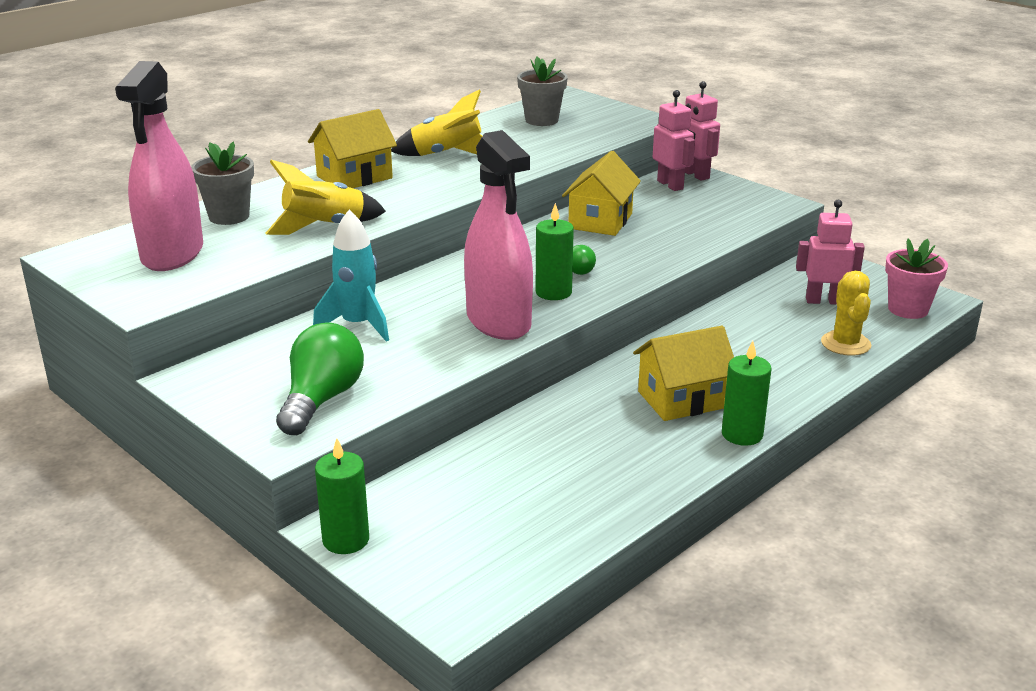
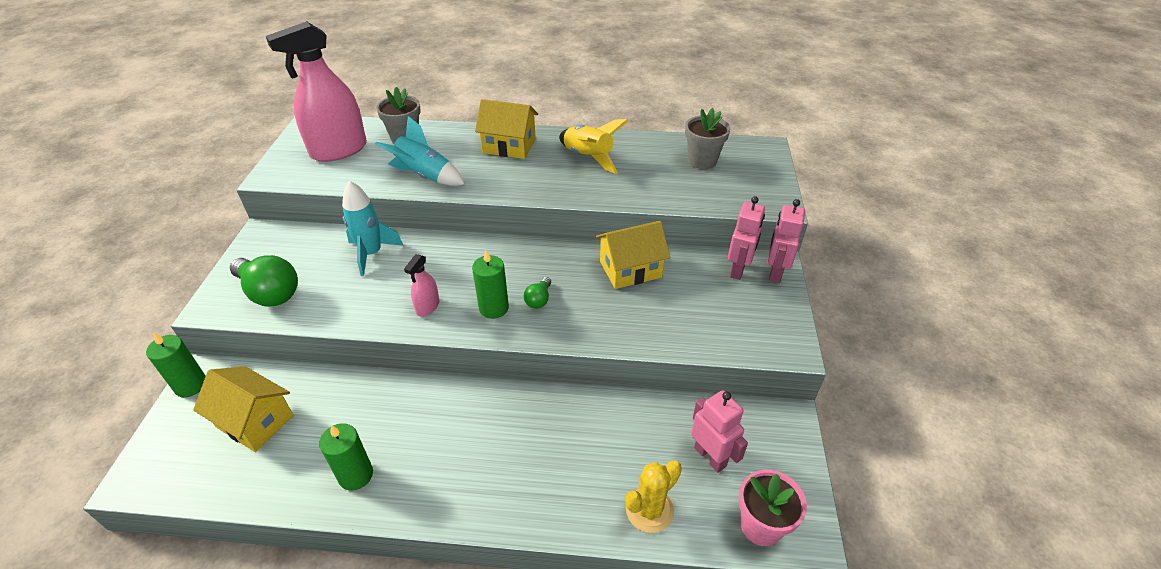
camera: 50 degrees right, 15 degrees up
yellow rocket [265,160,386,235] -> turquoise rocket [375,116,465,186]
green light bulb [276,322,364,435] -> green light bulb turned 60 degrees clockwise [230,255,298,307]
pink spray bottle [464,130,533,340] -> pink spray bottle [404,254,439,317], size x0.44
yellow house [633,326,734,421] -> yellow house moved to [193,366,294,452]
green candle [722,341,771,446] -> green candle moved to [319,423,373,491]

